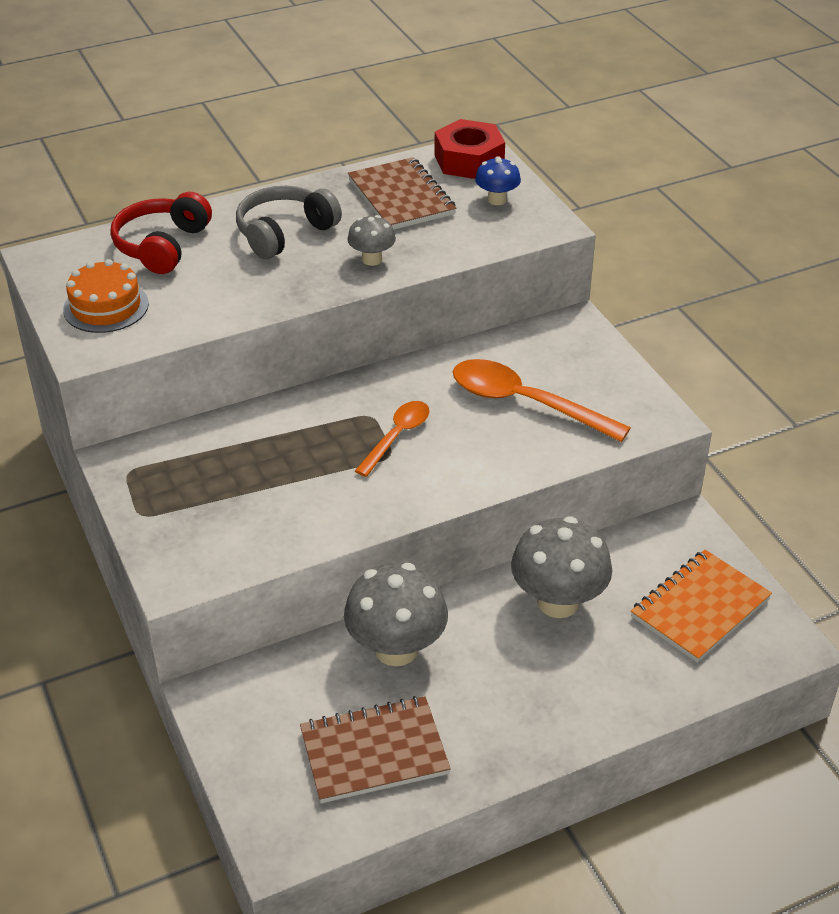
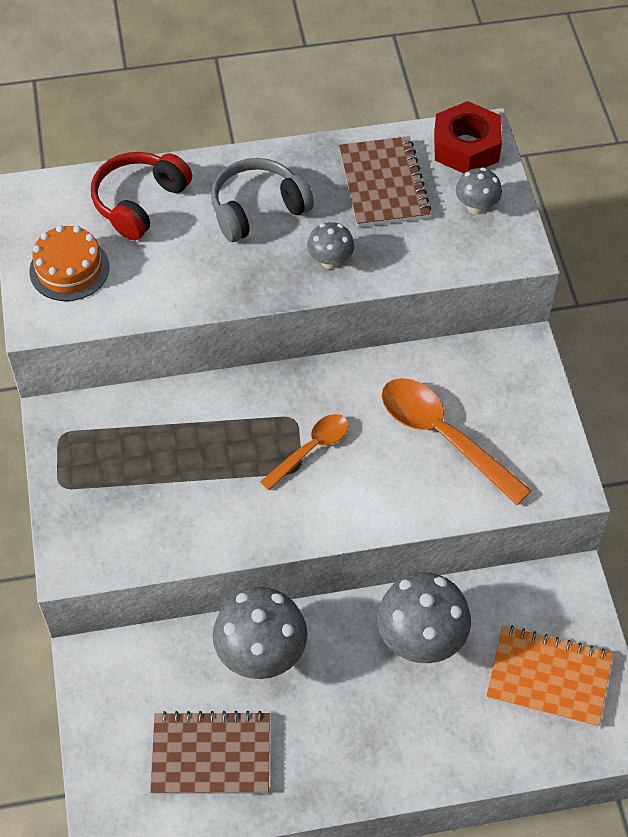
camera: 15 degrees right, 15 degrees up
blue mushroom [475,157,521,205] -> grey mushroom [456,168,502,214]
orange notebook [631,550,772,662] -> orange notebook turned 45 degrees clockwise [486,626,613,728]

